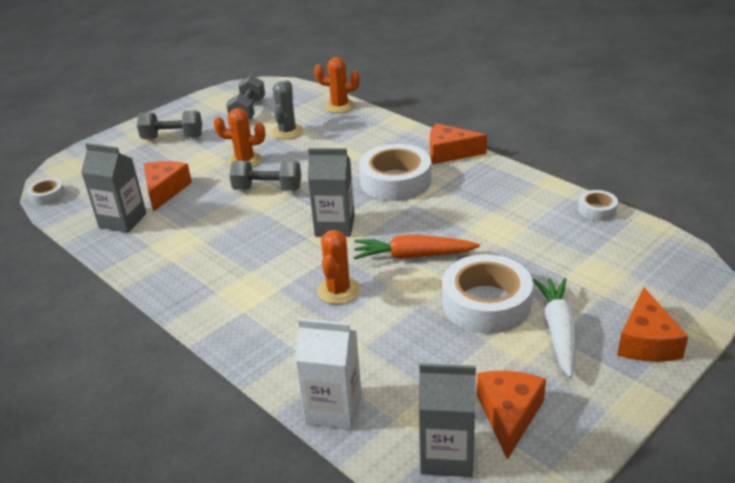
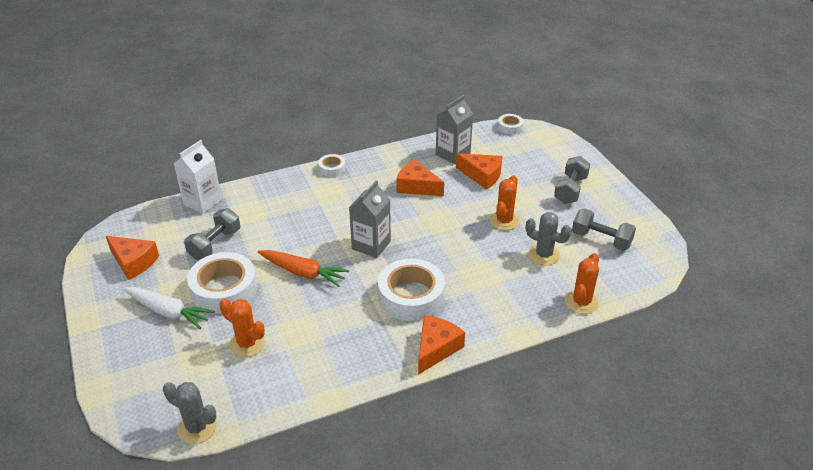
camera: 110 degrees right, 5 degrees up
grey dumbbell [229,161,301,191] -> grey dumbbell moved to [184,208,240,260]
orange cactus [317,230,360,304] -> orange cactus moved to [219,298,265,357]
orange carrot [354,235,480,259] -> orange carrot turned 90 degrees clockwise [258,250,350,287]
grey carton [418,363,476,477] -> none
white tape [578,190,618,221] -> white tape moved to [318,154,346,177]
orange cheese [617,287,688,362] -> orange cheese moved to [397,160,444,196]
none -> grey cactus [163,382,217,444]

